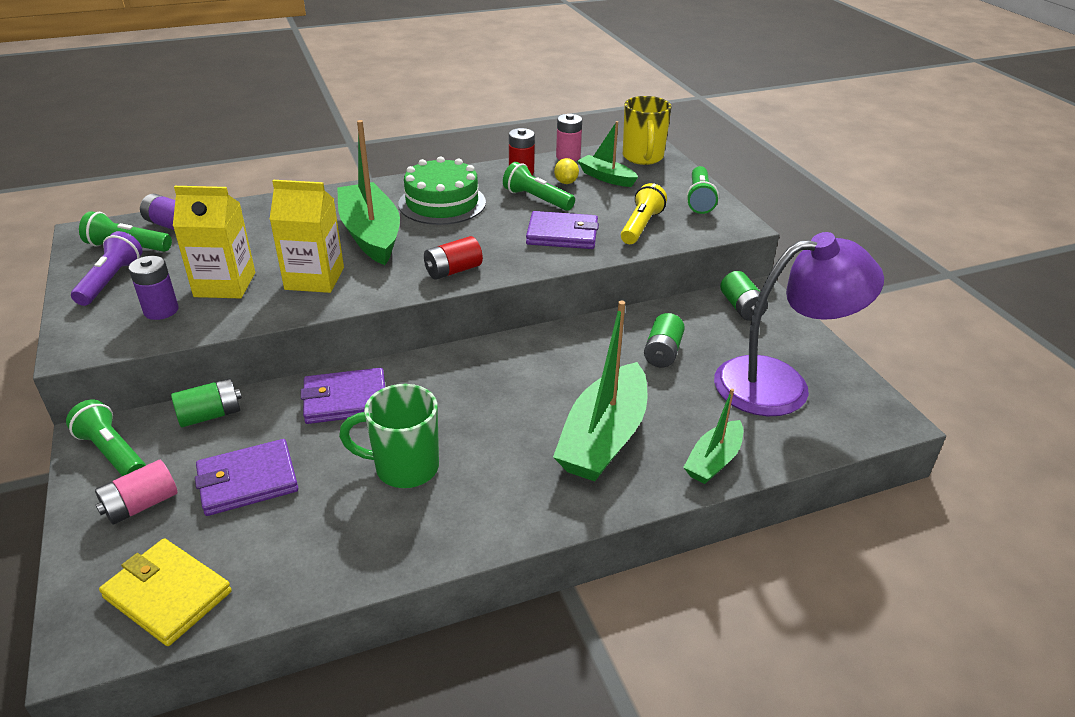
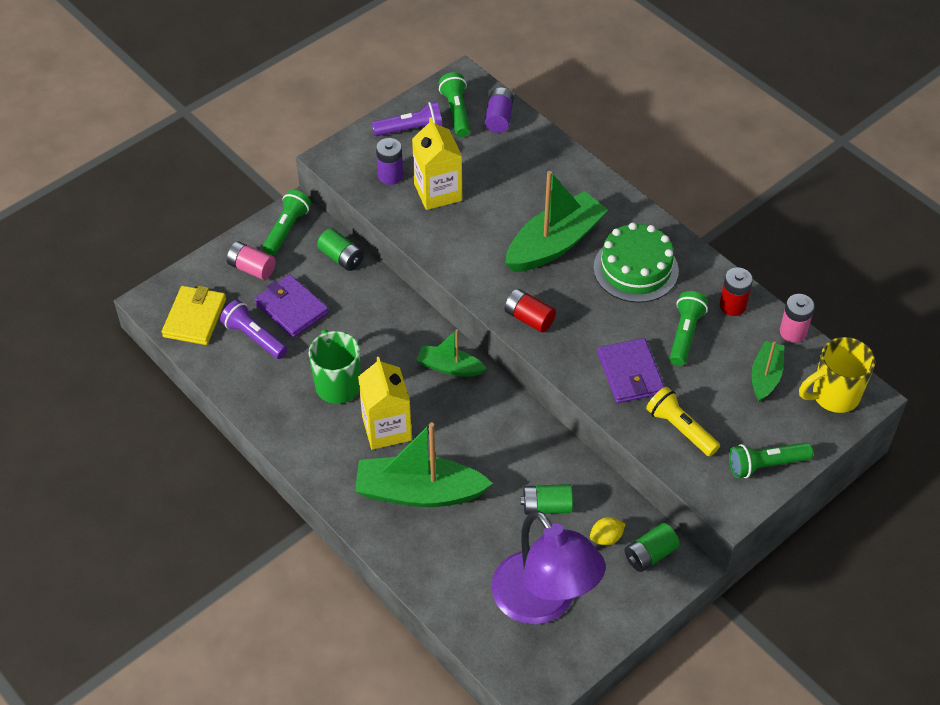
camera: 70 degrees right, 15 degrees up
yellow carton [270,180,344,293] -> yellow carton moved to [358,357,412,450]
purple wallet [301,368,385,424] -> none
yellow lemon [554,158,579,184] -> yellow lemon moved to [590,517,625,545]
yellow flashlight [621,183,667,244] -> yellow flashlight turned 135 degrees counterclockwise [646,387,720,456]
green boat [683,388,743,484] -> green boat moved to [416,329,487,376]
none -> purple flashlight [220,300,288,359]

